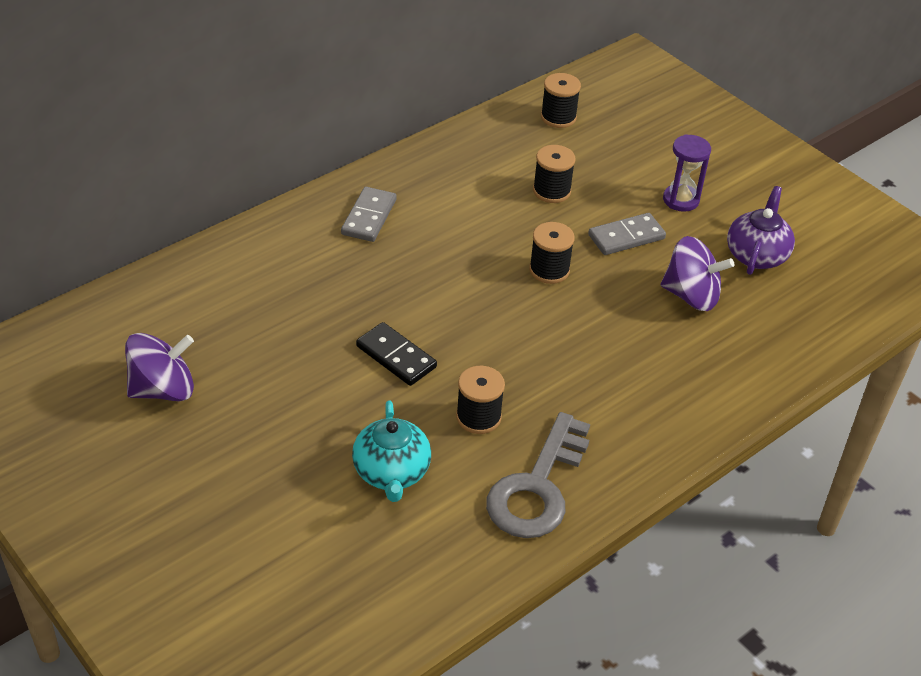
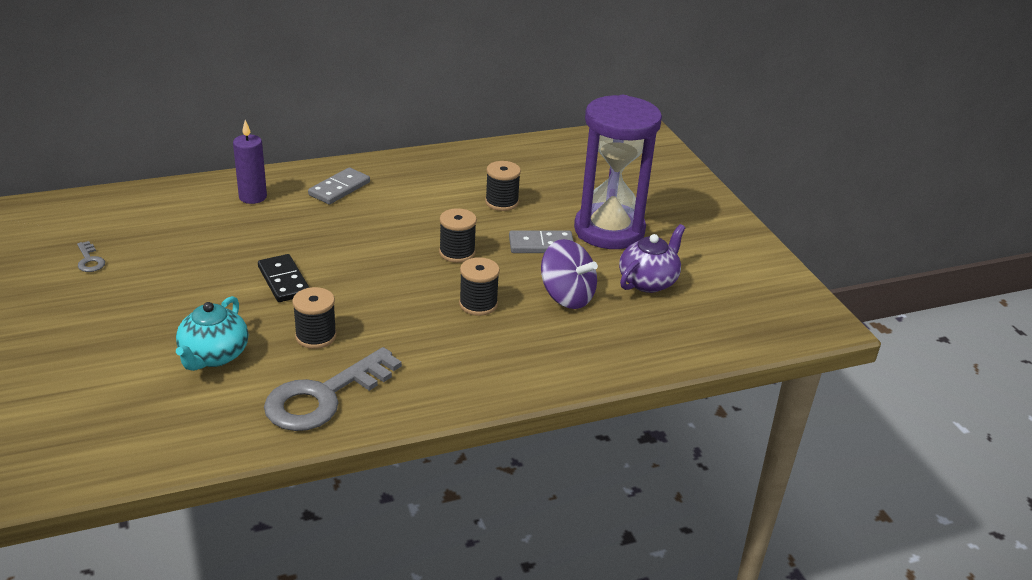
camera: 20 degrees right, 10 degrees down
purple spinning top [125,333,194,401] -> grey key [77,241,105,272]
black spool [541,73,581,128] -> black spool moved to [459,257,500,316]
purple hourglass [663,134,711,212] -> purple hourglass [574,95,662,249], size x2.15
none -> purple candle [233,120,267,204]

